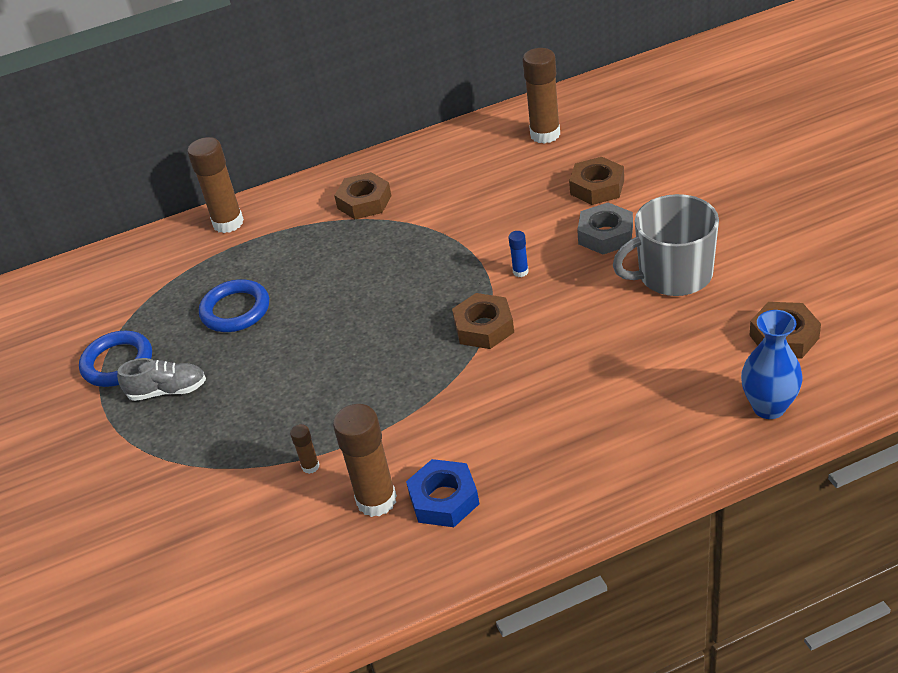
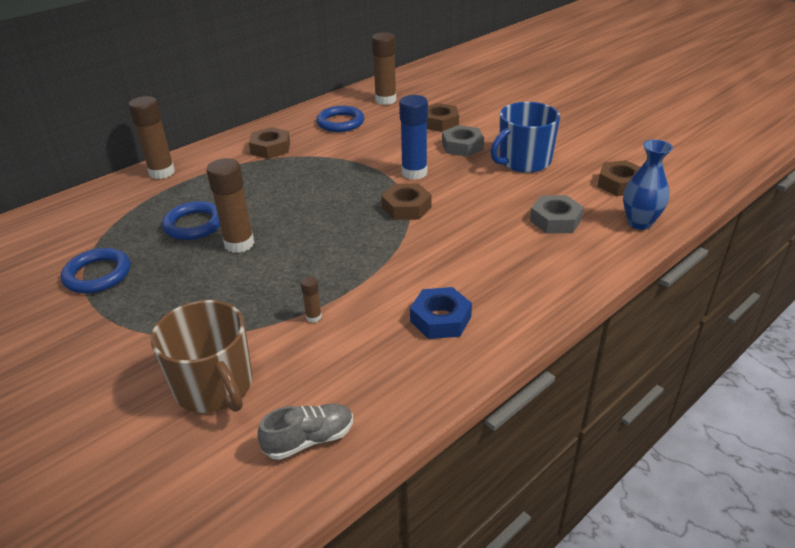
camera: 25 degrees left, 5 degrees down
grey shoe [117,358,206,401] -> grey shoe moved to [258,404,353,460]
brown glue stick [333,404,397,517] -> brown glue stick moved to [206,158,254,253]
blue glue stick [508,231,529,277] -> blue glue stick [399,95,428,180], size x2.18
grey mug [613,194,719,296] -> blue mug [490,102,560,173]
none -> brown mug [151,300,253,413]
none -> blue ring [316,106,364,132]
none -> grey nut [530,195,584,233]

